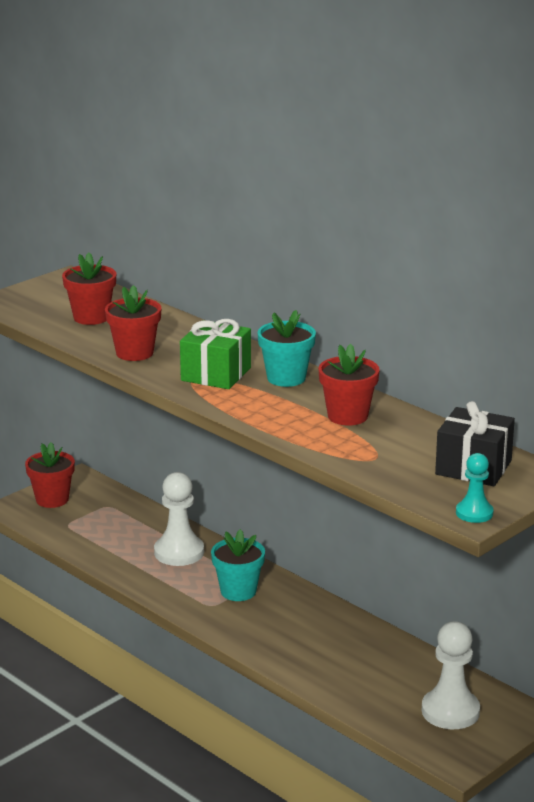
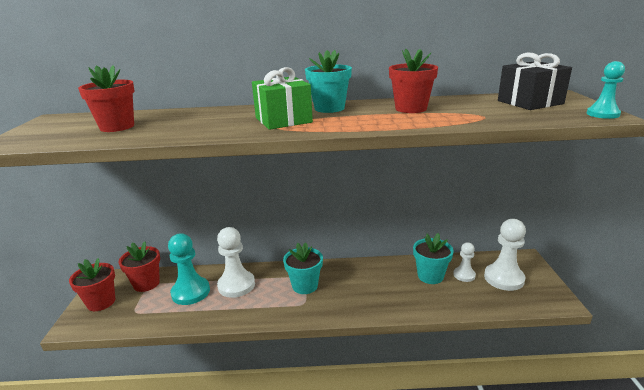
camera: 45 degrees left, 0 degrees up
red flower pot [105,285,161,361] -> red flower pot moved to [119,241,160,292]
none -> turquoise pawn [168,233,210,305]
none -> turquoise flower pot [413,233,454,284]
none -> white pawn [453,242,476,282]

